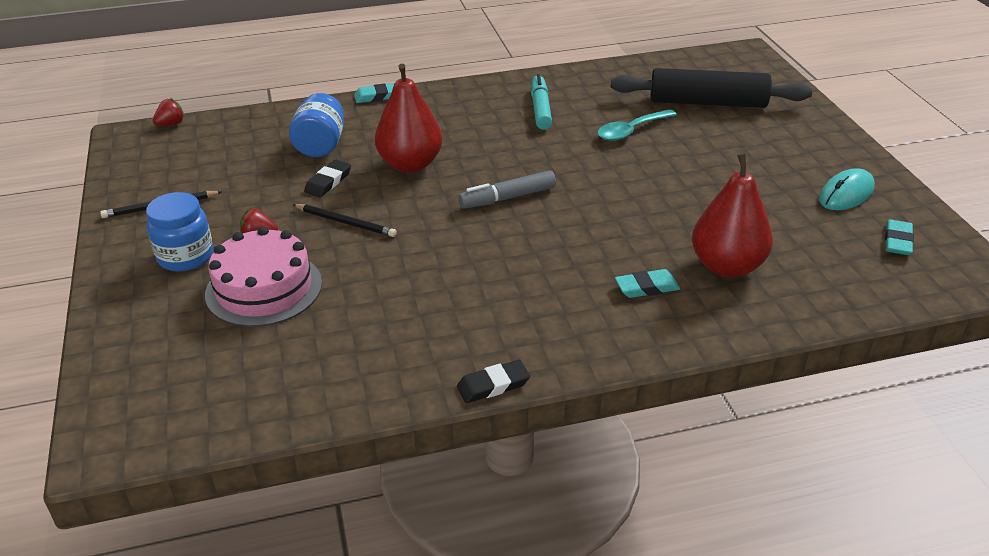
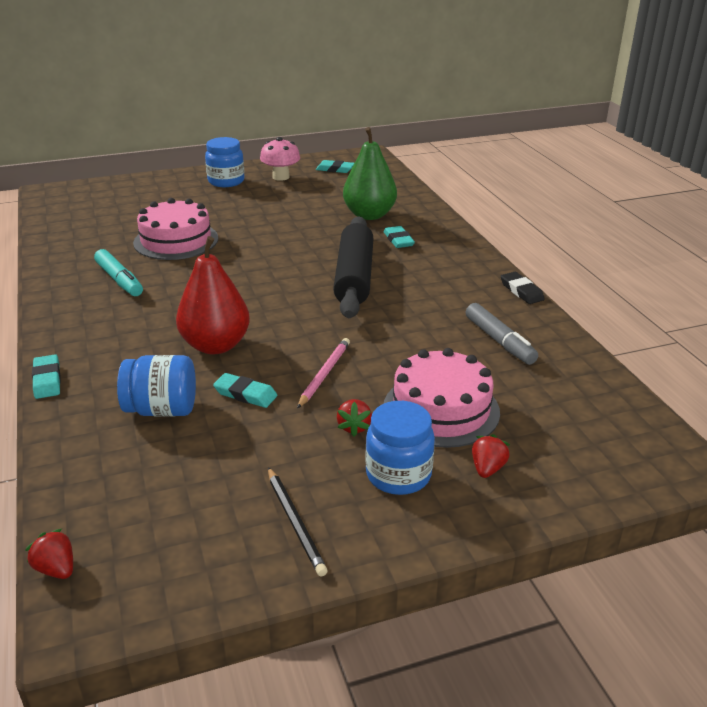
camera: 95 degrees left, 5 degrees down
black pencil [292,204,397,237] -> pink pencil [297,338,350,408]
black eraser [304,160,351,197] -> turquoise eraser [213,373,277,408]
grey marker [458,170,556,209] -> grey marker moved to [466,303,538,365]
turquoise marker [531,74,552,130] -> turquoise marker turned 120 degrees counterclockwise [94,249,143,296]
turquoise spoon [598,109,677,141] -> pink cake [133,198,218,260]
black rolling pin [611,68,812,108] -> black rolling pin moved to [333,217,374,318]
red pear [692,153,773,278] -> green pear [343,127,397,220]
turquoise mouse [819,168,875,210] -> pink mushroom [260,137,300,181]
none -> blue jar [205,137,244,187]
none -> red strawberry [472,434,510,478]

